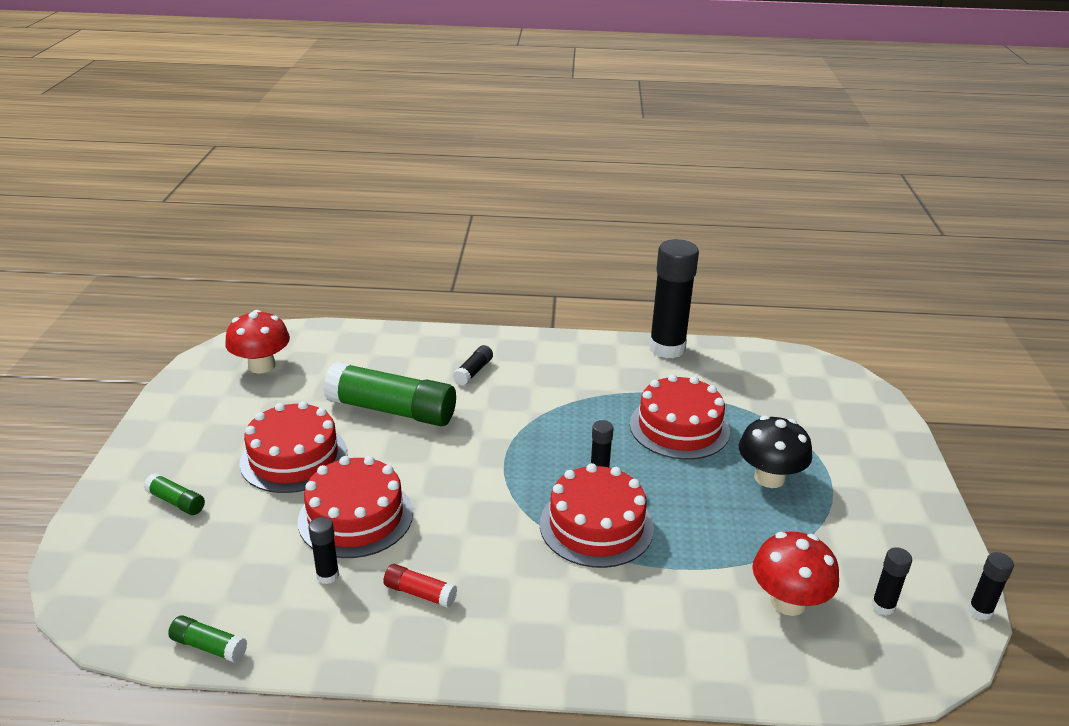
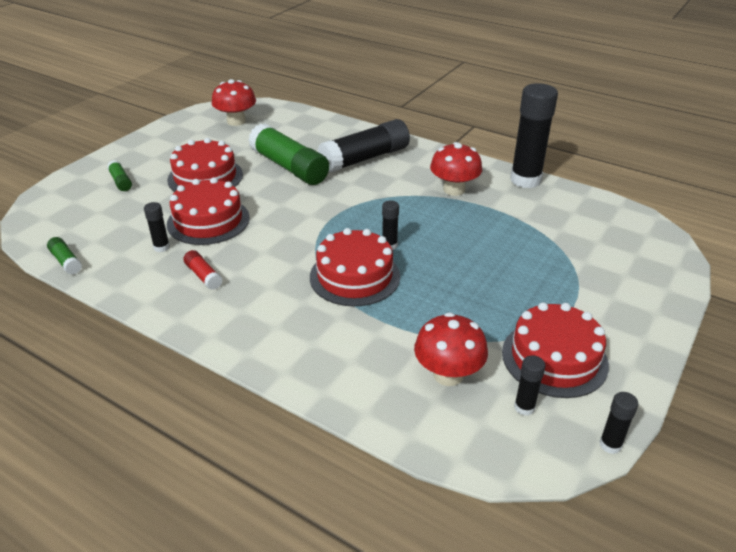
camera: 30 degrees right, 5 degrees up
black glue stick [453,345,493,386] -> black glue stick [318,119,410,173], size x2.24
red cake [630,374,730,460] -> red cake moved to [502,302,609,398]
black mushroom [739,416,812,488] -> none
none -> red mushroom [430,142,482,196]

